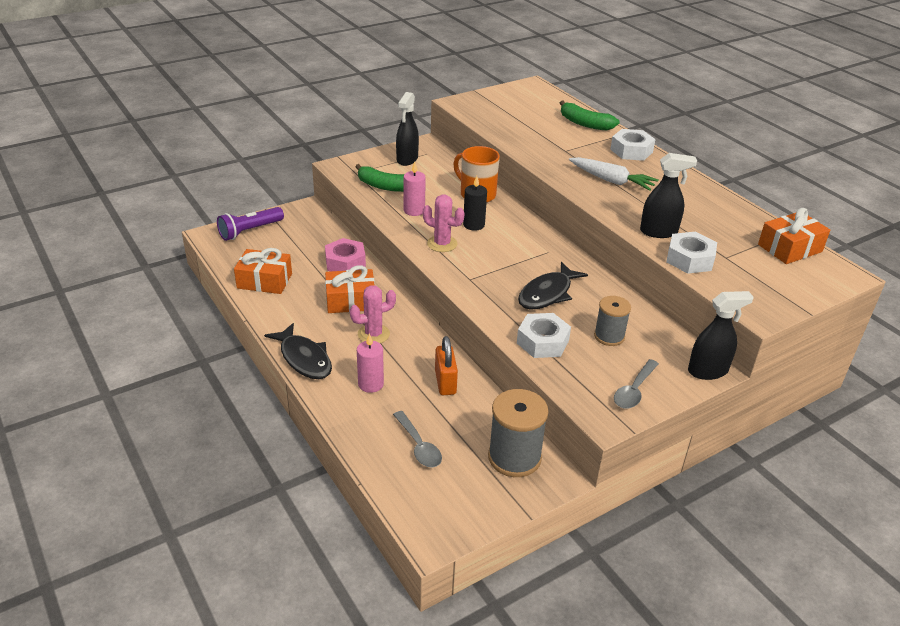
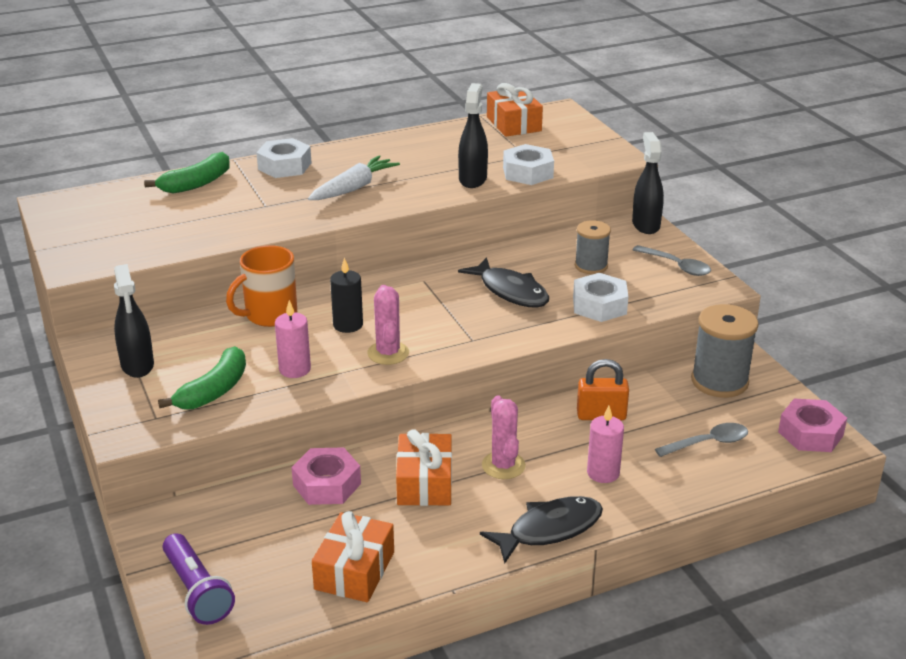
camera: 80 degrees left, 5 degrees down
black spray bottle [396,92,419,166] -> black spray bottle turned 45 degrees clockwise [114,264,154,378]
pink cactus [423,194,465,252] -> pink cactus turned 45 degrees counterclockwise [367,285,409,365]
none -> pink nut [778,398,847,452]

